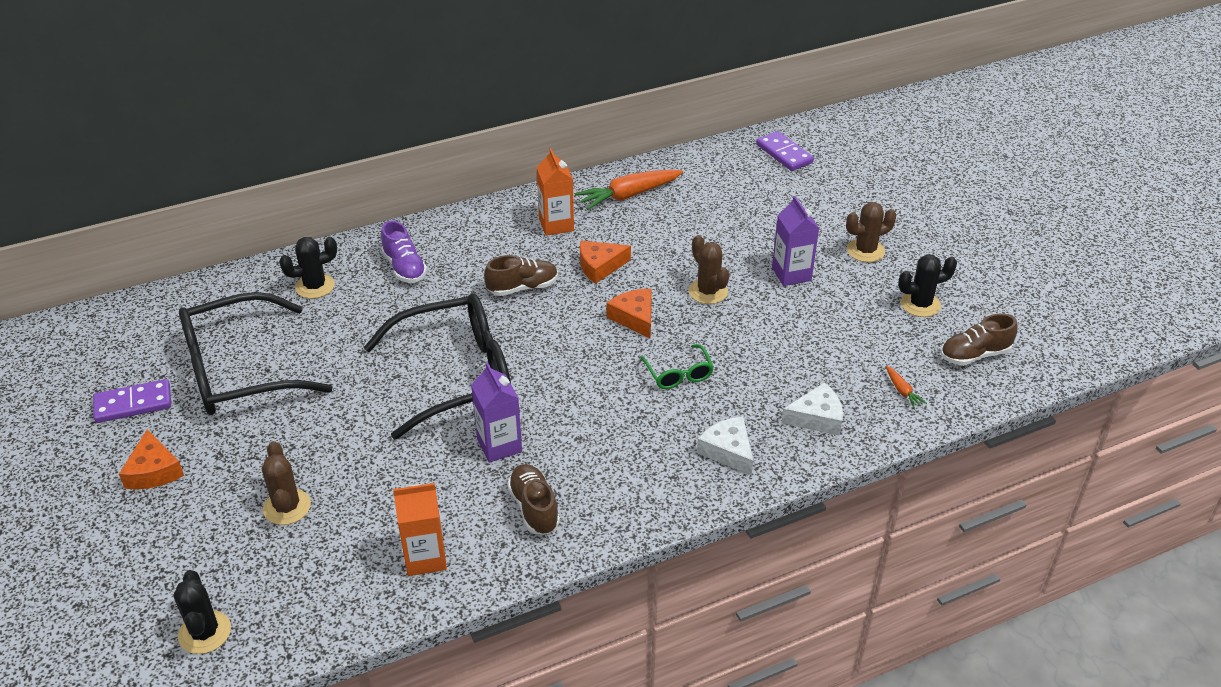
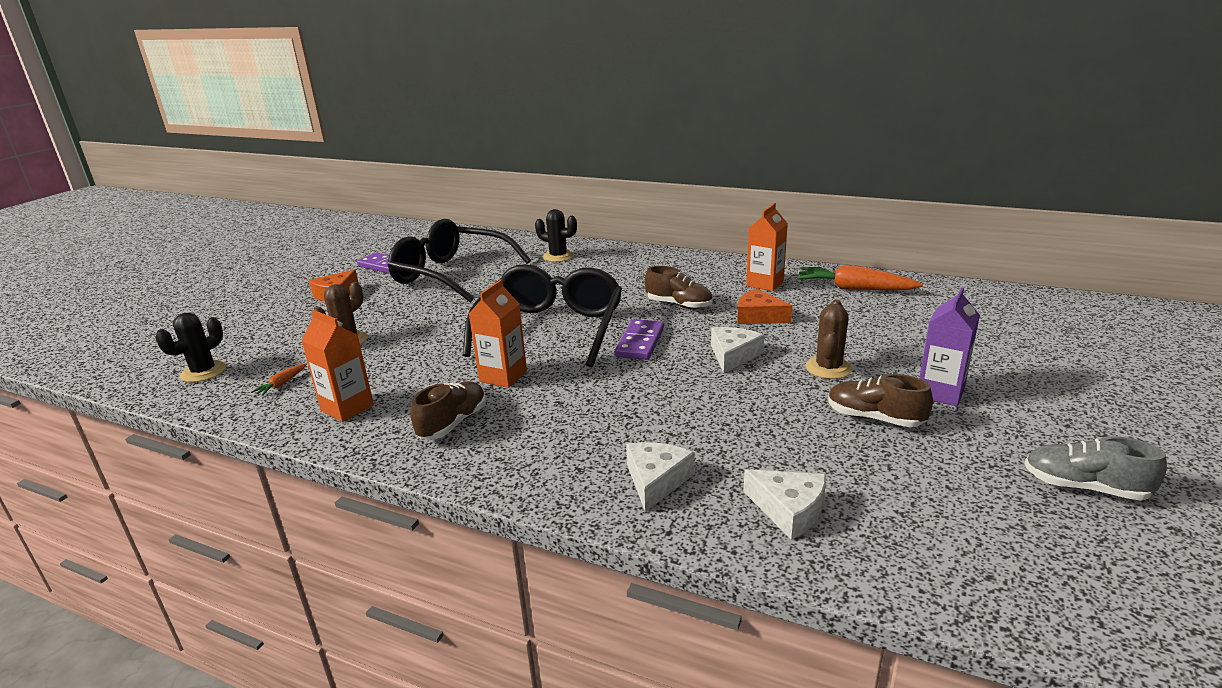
camera: 50 degrees right, 15 degrees down
black glasses [364,294,511,440] -> black glasses turned 105 degrees counterclockwise [463,264,622,367]
purple shoe [381,220,427,283] -> none
purple carton [471,362,522,463] -> orange carton [469,279,527,388]
orange cheese [607,289,652,339] -> white cheese [711,327,764,373]
green glasses [641,344,714,389] -> none
purple domino [756,131,814,171] -> purple domino moved to [615,319,664,360]
brown cactus [846,202,896,262] -> none
orange carrot [886,366,927,408] -> orange carrot moved to [251,363,307,396]
black cactus [898,254,957,317] -> grey shoe [1025,436,1167,501]
brown shoe [941,314,1018,366] -> brown shoe moved to [828,374,933,428]

